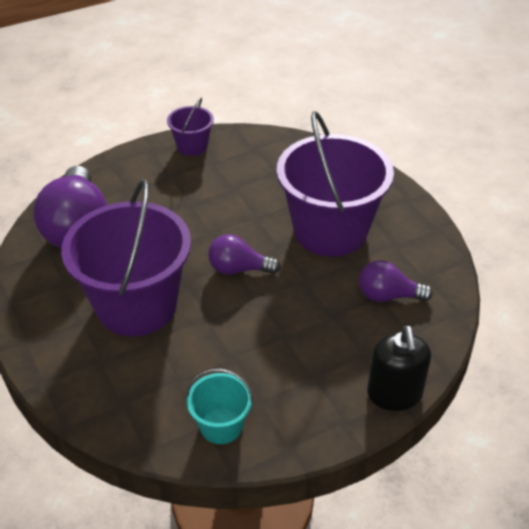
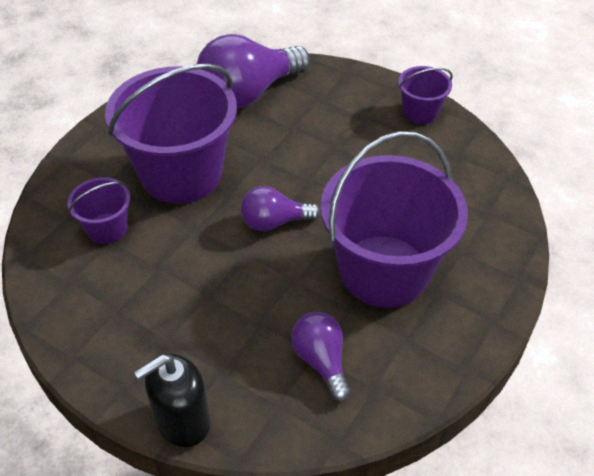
camera: 60 degrees right, 5 degrees up
turquoise bucket [186,369,253,444] -> none
purple light bulb [208,234,281,275] -> purple light bulb turned 75 degrees counterclockwise [241,186,320,231]
none -> purple bucket [67,177,130,244]

